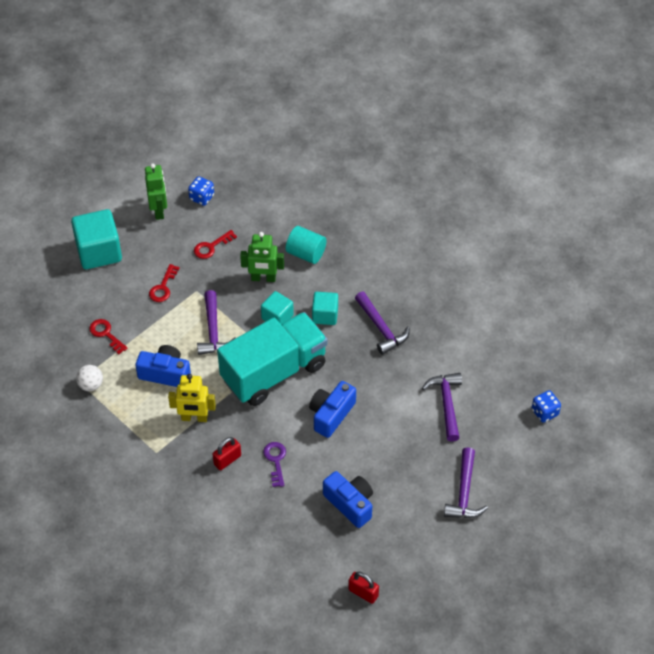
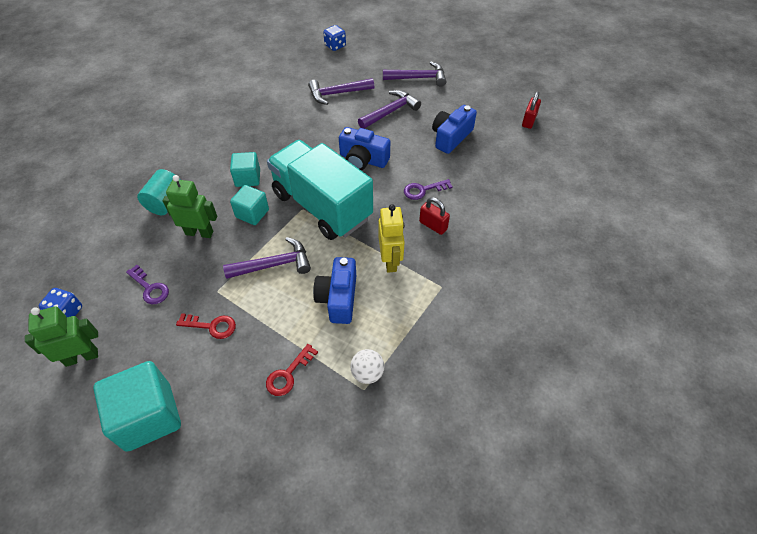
camera: 100 degrees left, 0 degrees up
red key [194,230,237,259] -> purple key [126,265,169,304]
green robot [240,232,284,282] -> green robot turned 75 degrees counterclockwise [162,175,217,238]
purple hammer [355,292,410,355] -> purple hammer moved to [358,90,421,129]

